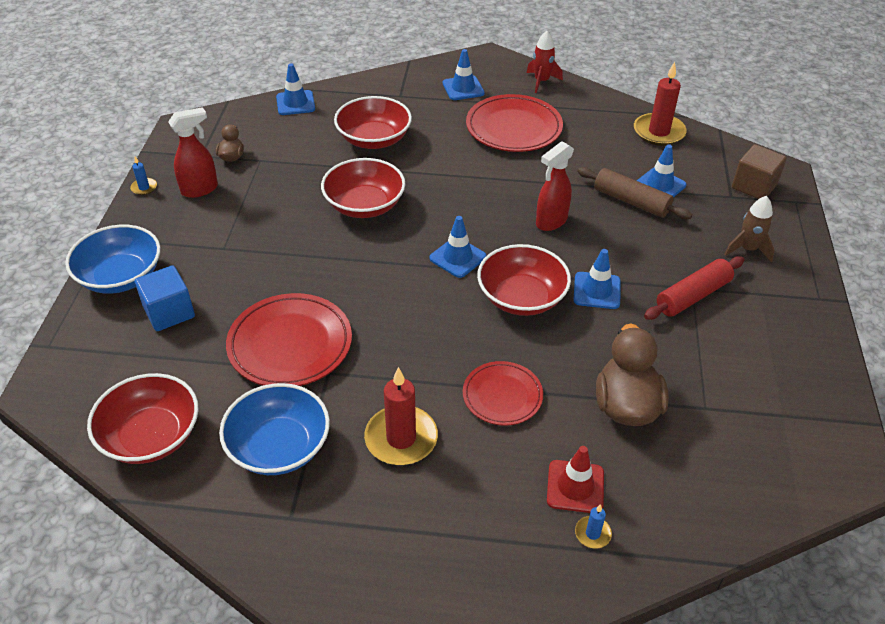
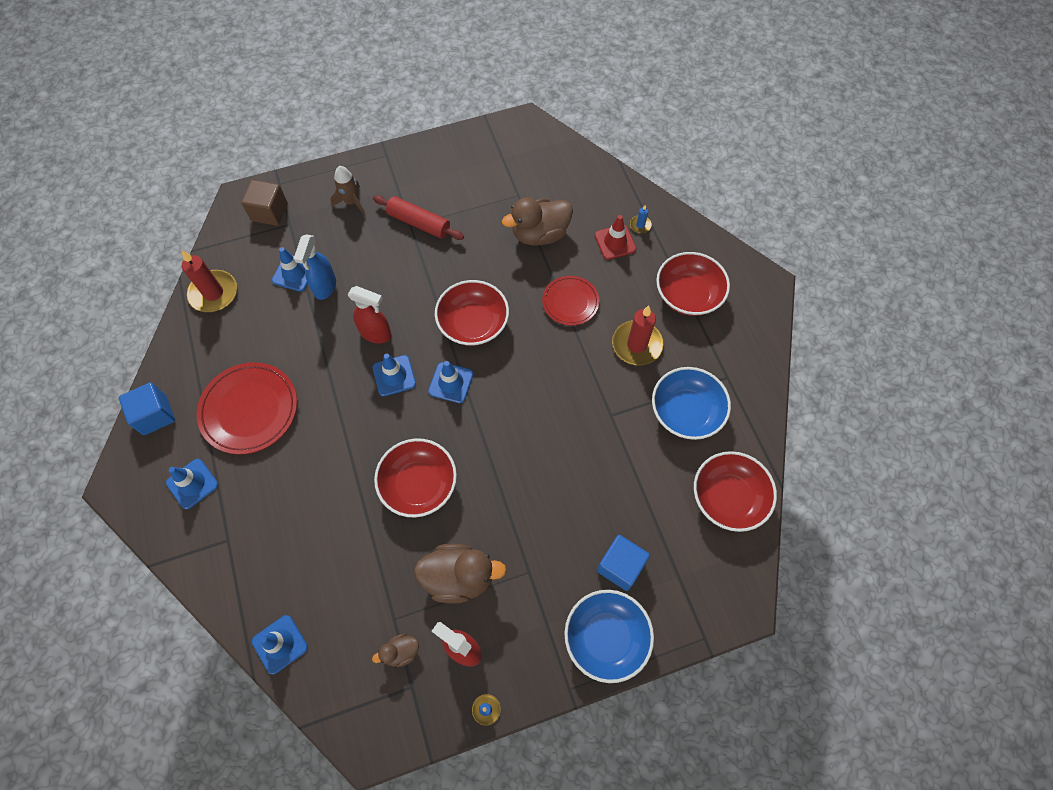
camera: 115 degrees left, 20 degrees up
red plate [226,293,352,386] -> none
red bowl [334,96,412,149] -> red bowl moved to [656,252,730,316]
red rocket [527,31,563,93] -> blue cube [119,382,175,435]
blue traffic cone [573,249,621,309] -> blue traffic cone moved to [373,354,416,396]
brown rolling pin [577,167,692,219] -> blue spray bottle [294,234,336,300]
none -> brown duck [414,543,507,604]

